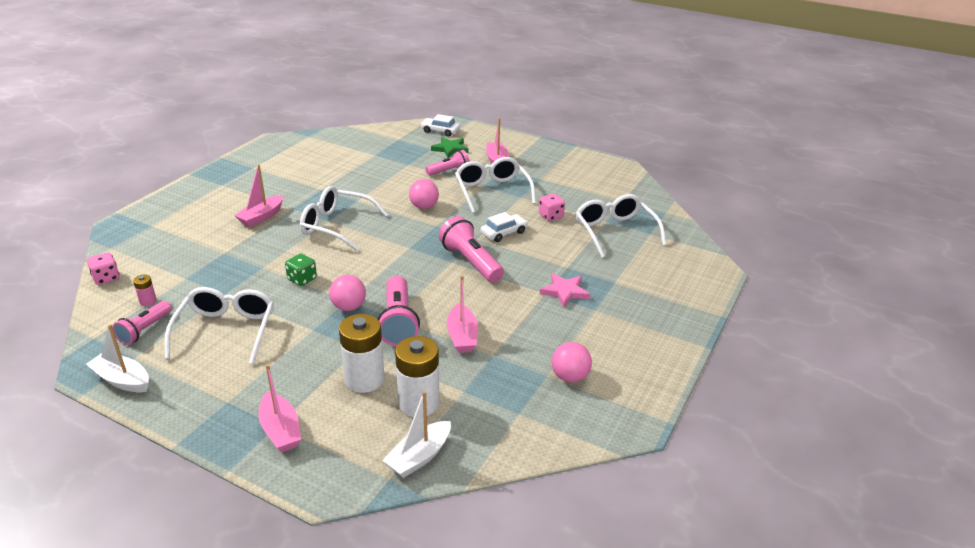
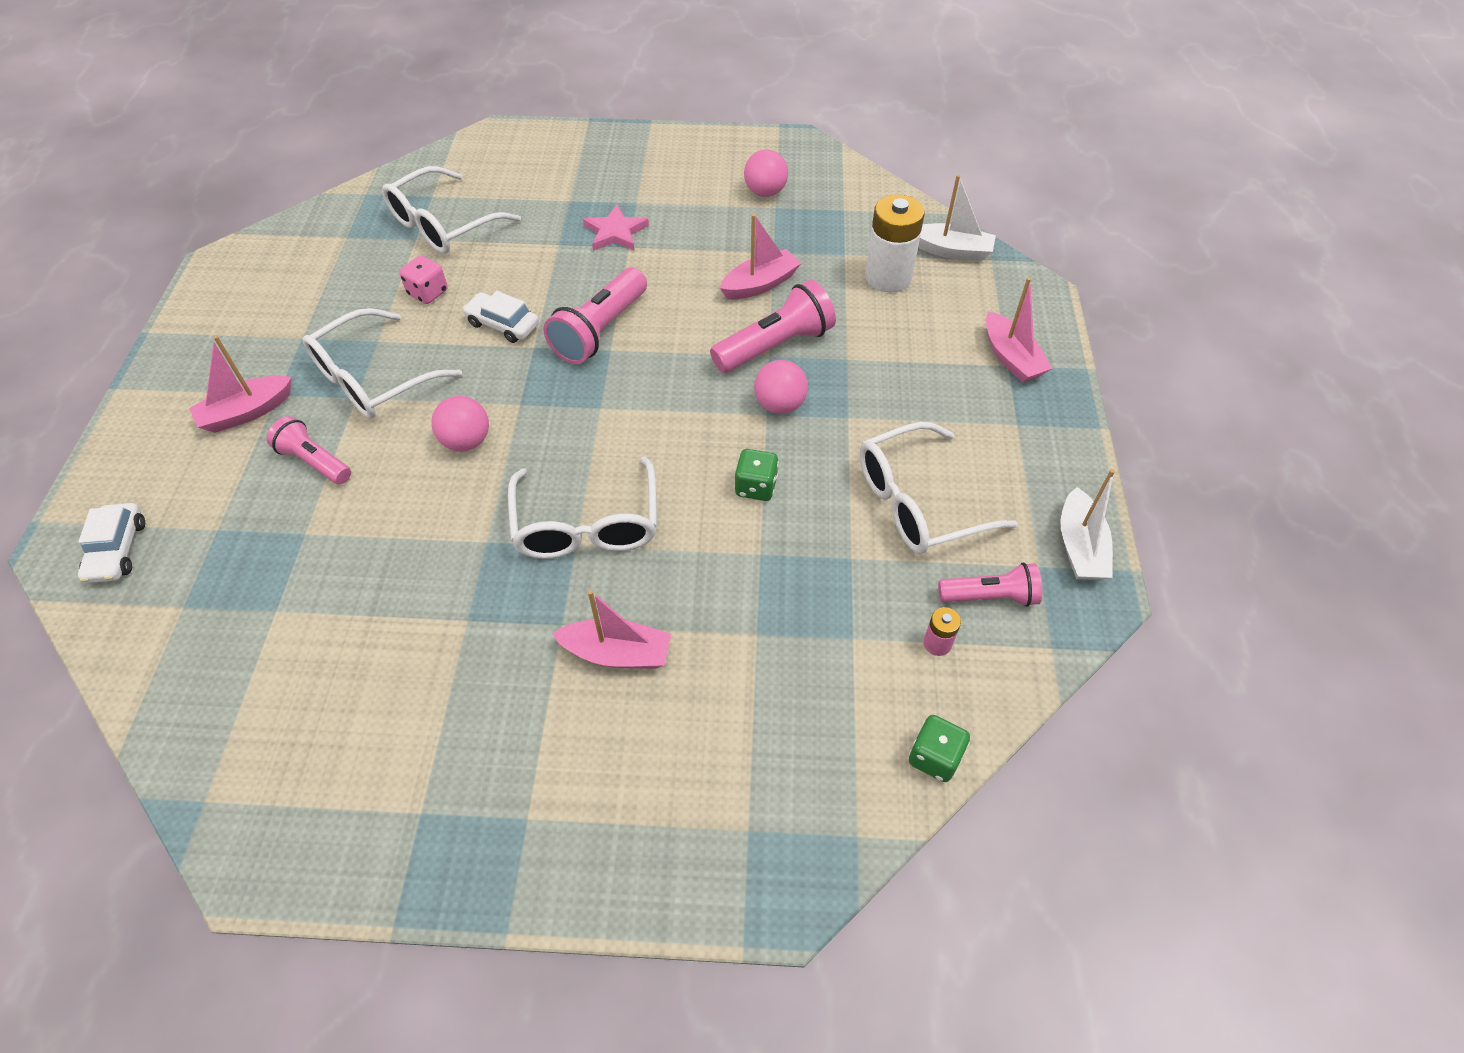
camera: 115 degrees left, 20 degrees up
pink dice [87,252,119,285] -> green dice [909,715,970,782]
pink boat [259,364,301,452] -> pink boat turned 120 degrees clockwise [986,277,1053,383]
white battery [339,314,385,393] -> none
green star [431,137,468,158] -> none

